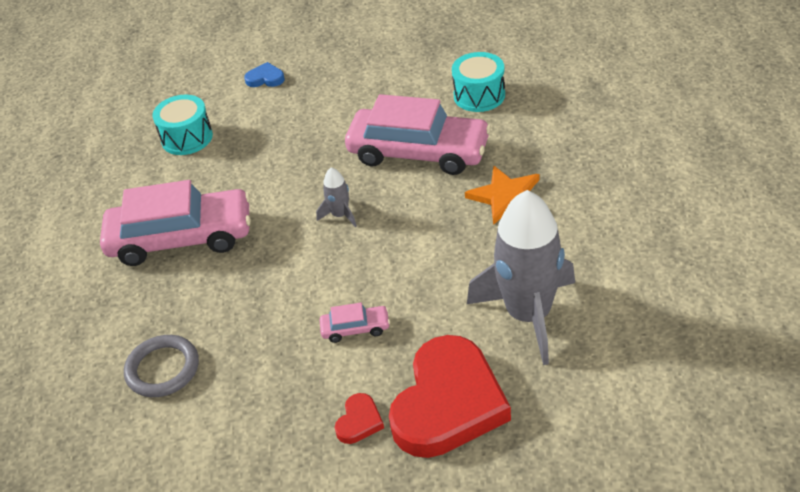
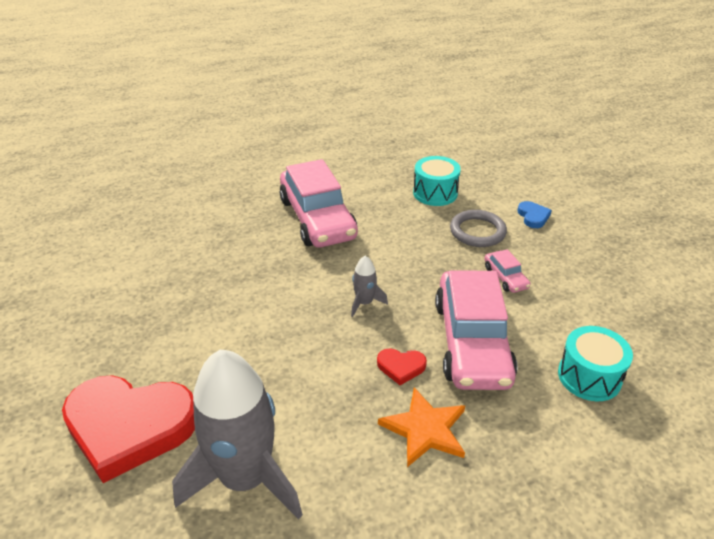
camera: 70 degrees right, 5 degrees down
grey ring [124,335,199,397] -> grey ring moved to [450,210,507,247]
pink car [320,303,390,343] -> pink car moved to [484,249,530,293]
red heart [335,393,384,444] -> red heart moved to [377,349,427,385]

